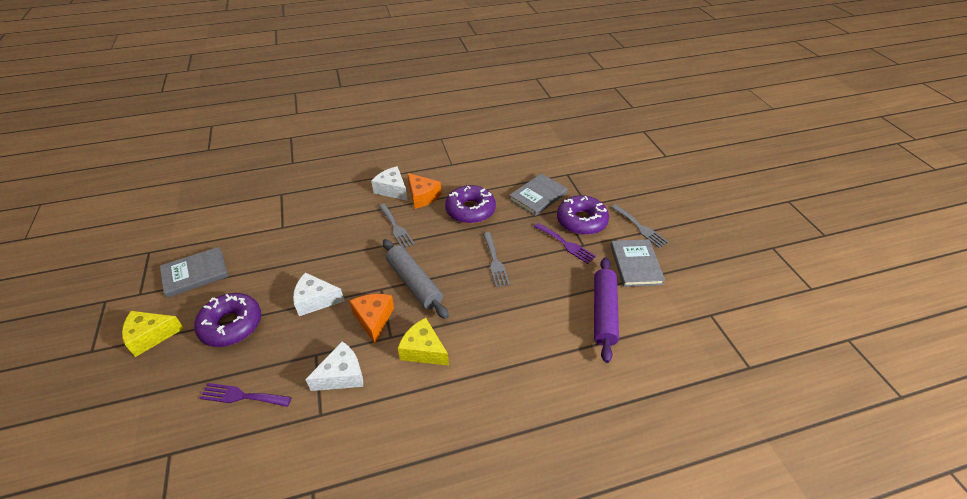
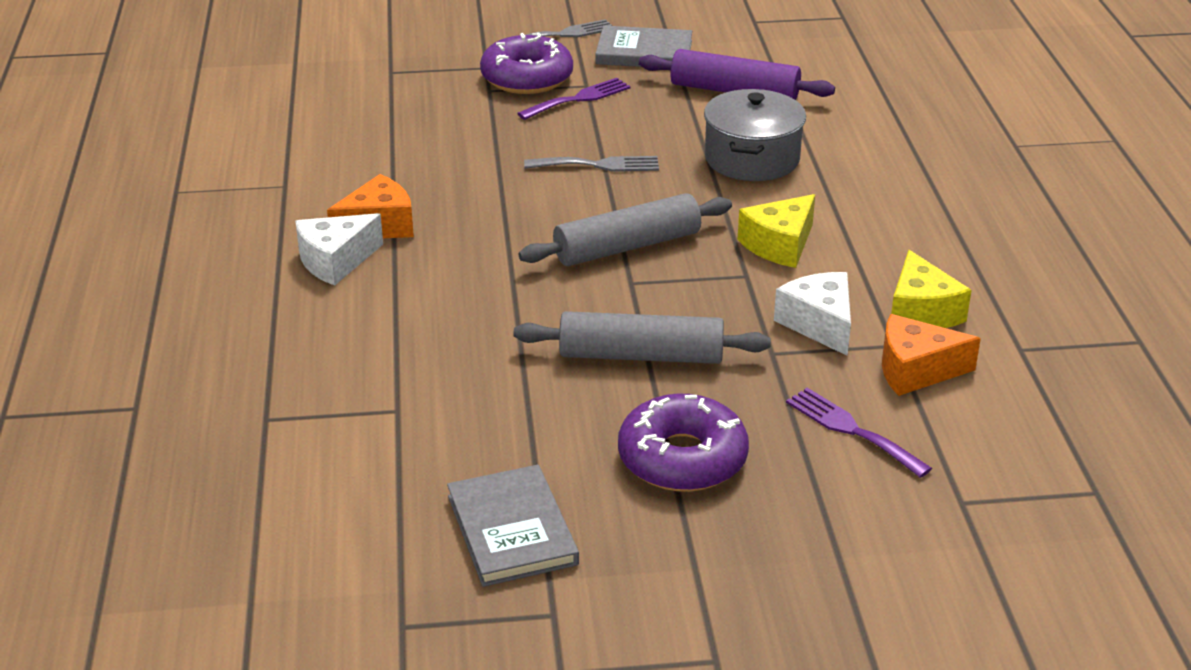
camera: 80 degrees left, 10 degrees down
yellow cheese [122,311,184,357] -> yellow cheese moved to [891,250,972,328]
purple fork [200,383,292,407] -> purple fork turned 120 degrees clockwise [786,388,932,478]
white cheese [293,272,345,316] -> grey rolling pin [514,311,771,364]
orange cheese [349,294,394,344] -> orange cheese moved to [882,314,981,396]
grey fork [378,204,415,248] -> none
purple donut [445,185,496,224] -> none
grey book [509,173,568,216] -> none
none -> grey pot [704,89,806,181]

